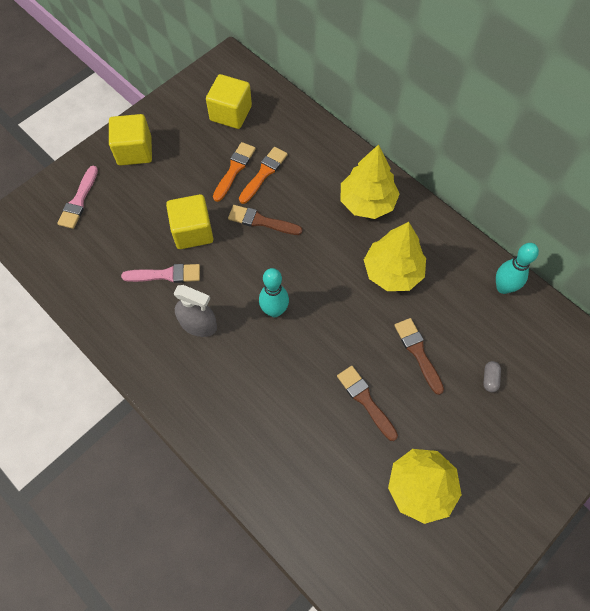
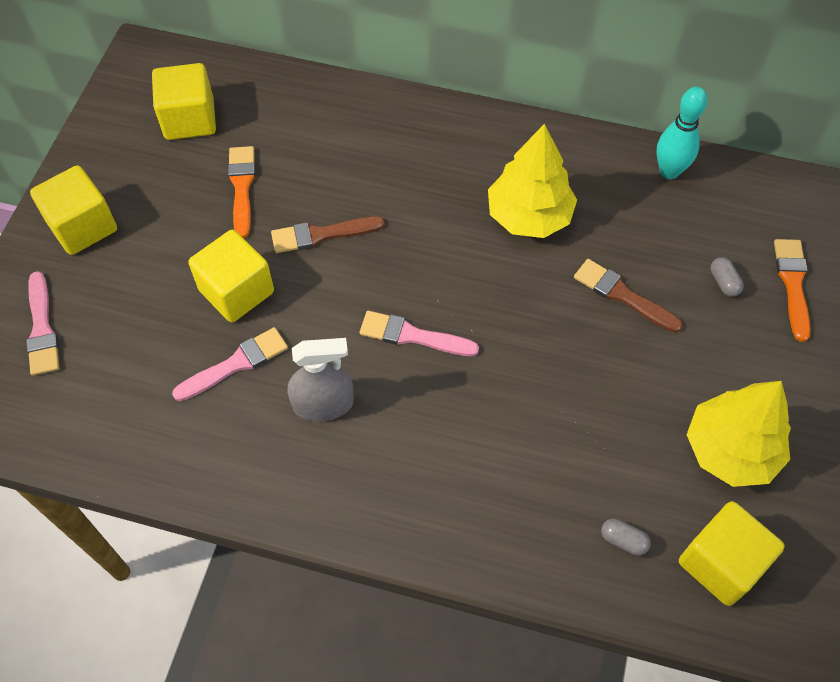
camera: 30 degrees left, 5 degrees down
orange brush [239,147,288,204] -> orange brush moved to [774,239,811,342]
turquoise bowling pin [259,268,289,317] -> pink brush [360,311,479,356]
brown brush [337,366,398,441] -> none
yellow tree [341,145,399,219] -> none
none -> grey capsule [601,519,651,556]
none -> yellow cube [679,501,785,606]

